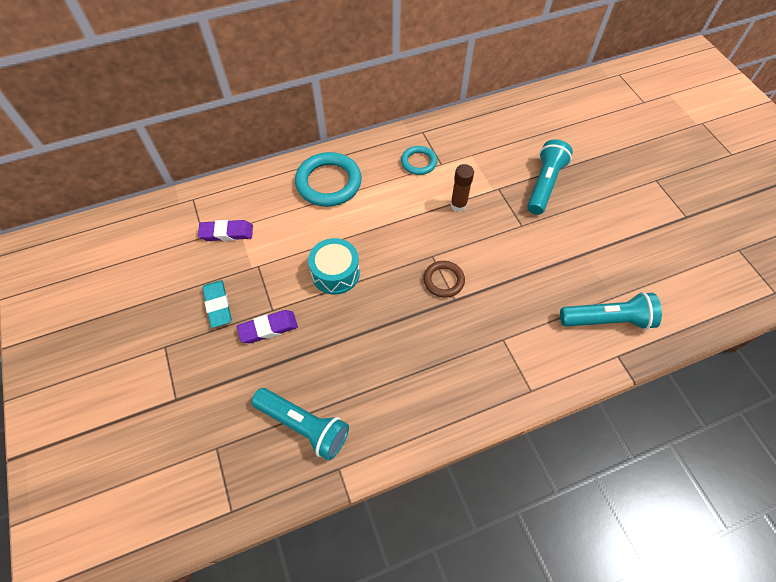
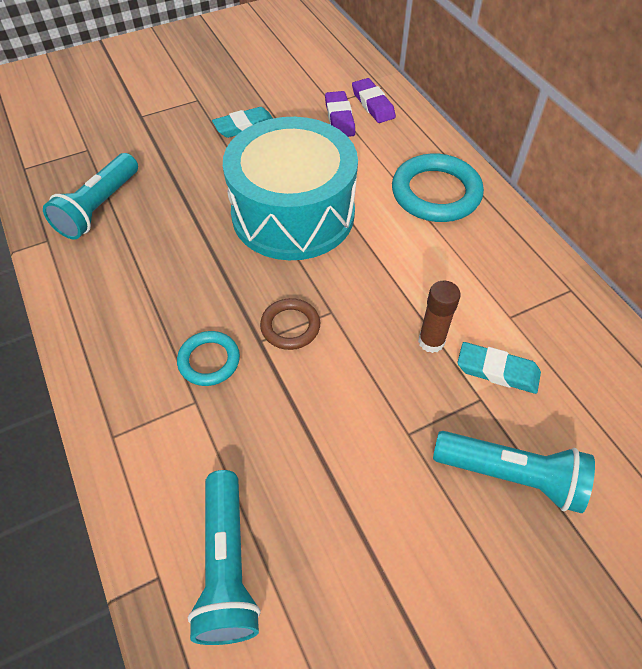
camera: 85 degrees right, 5 degrees down
purple eraser [237,310,298,343] -> purple eraser moved to [352,78,396,123]
turquoise drum [308,238,360,295] -> turquoise drum [223,117,358,260], size x2.00
turquoise ring [401,146,437,175] -> turquoise ring moved to [177,331,240,386]
none -> turquoise eraser [457,342,541,394]

